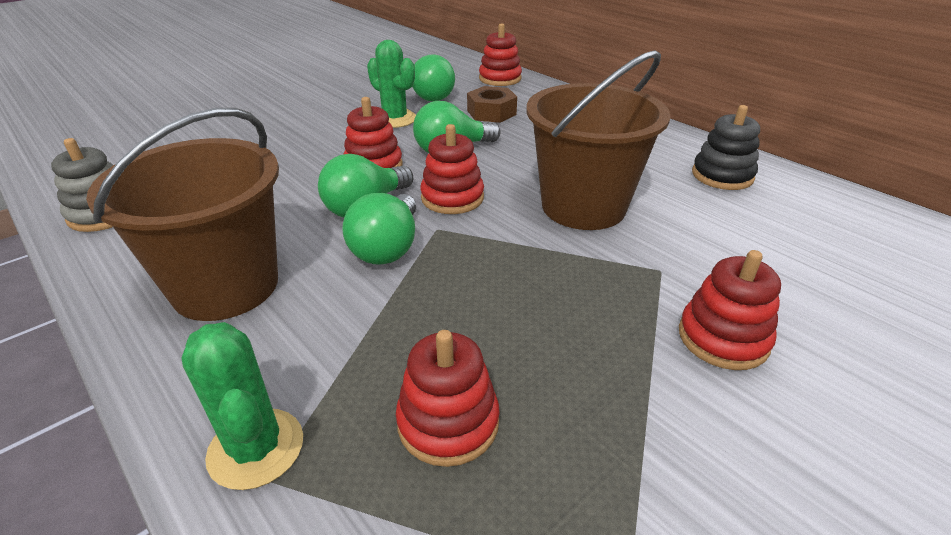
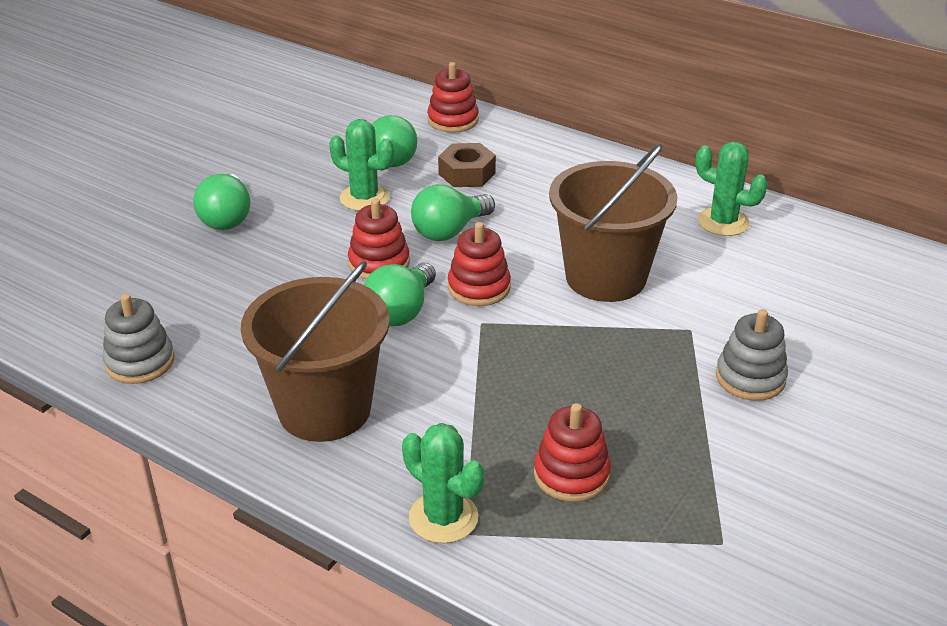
camera: 15 degrees left, 0 degrees up
green light bulb [342,193,416,264] -> green light bulb moved to [193,174,250,230]
red stacking toy [679,250,781,370] -> grey stacking toy [716,309,788,401]
black stacking toy [692,105,760,190] -> green cactus [695,142,768,236]

